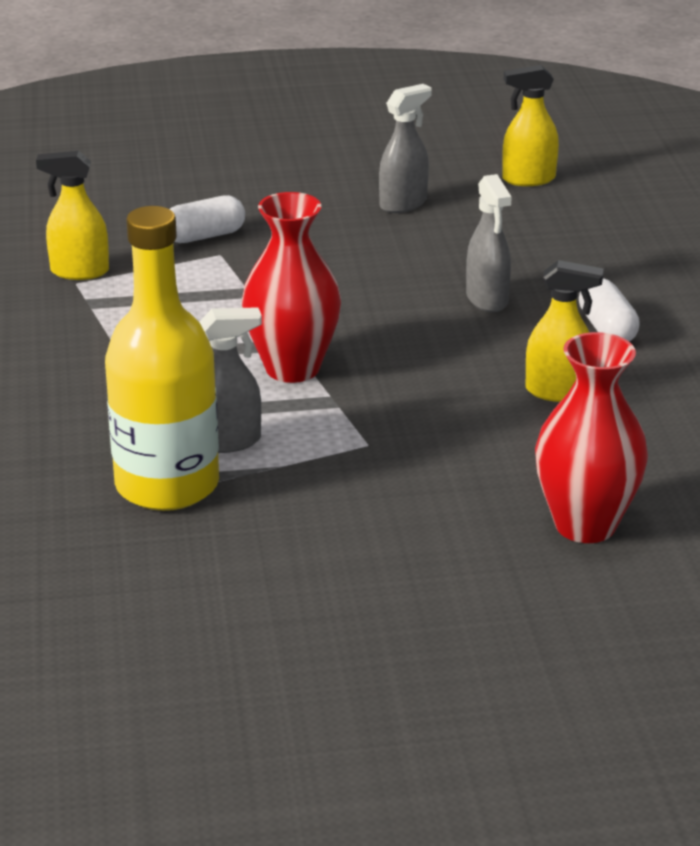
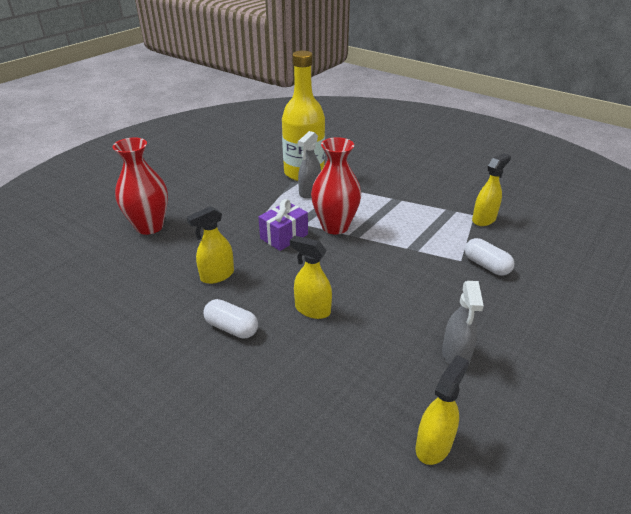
camera: 135 degrees right, 5 degrees up
white capsule [170,195,245,243] -> white capsule turned 60 degrees counterclockwise [464,238,514,275]
grey spray bottle [466,174,512,312] -> yellow spray bottle [290,236,332,319]
none -> purple gift [258,199,308,251]

